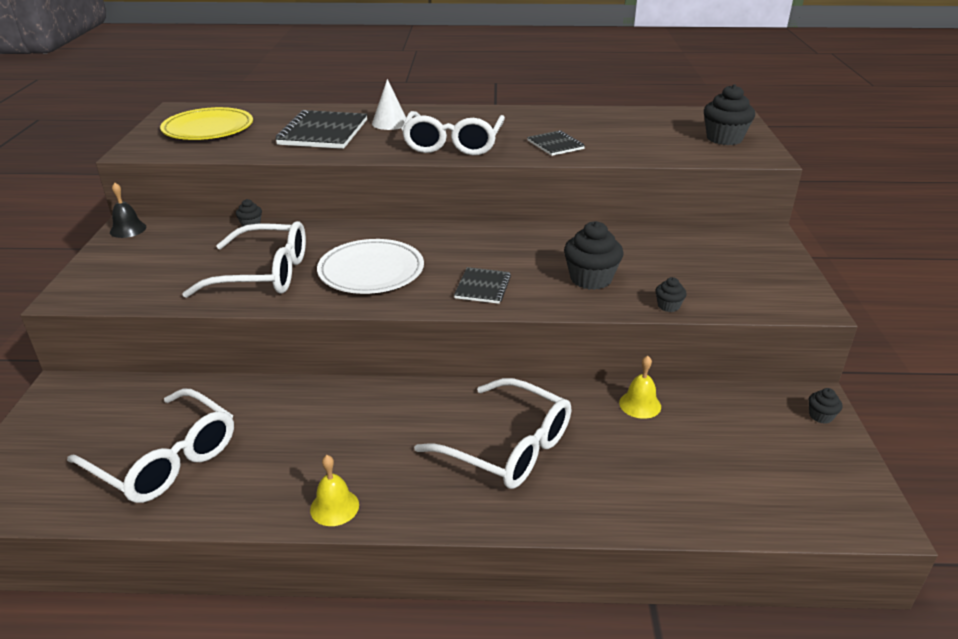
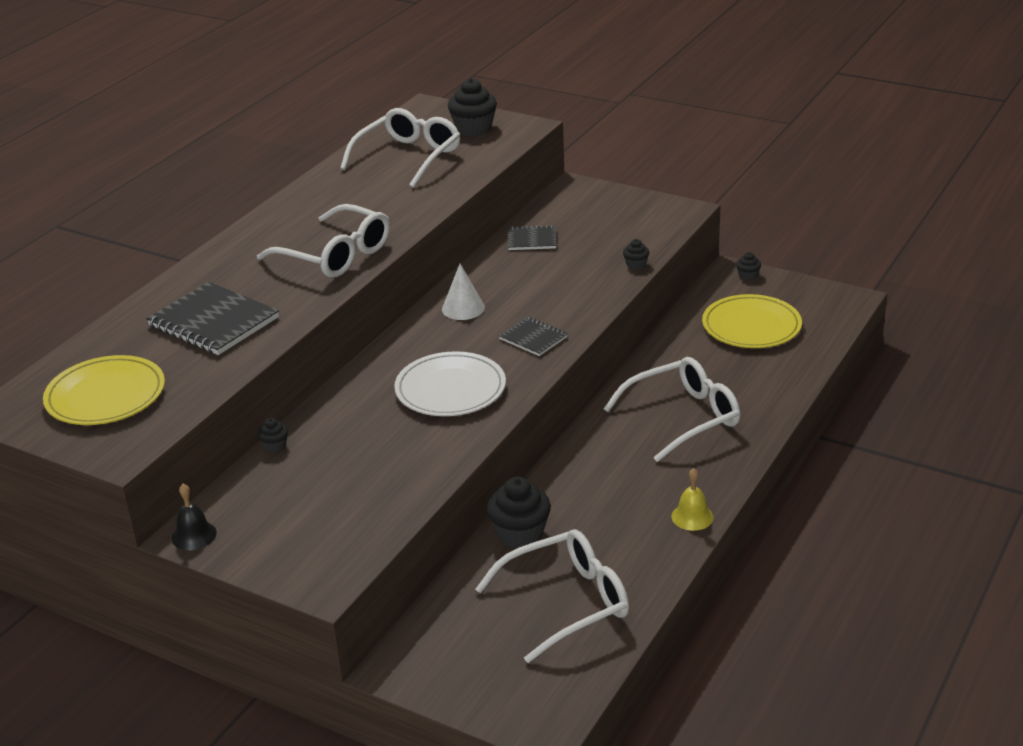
camera: 60 degrees left, 0 degrees up
white glasses [182,221,306,298] -> white glasses moved to [340,108,460,188]
white cone [372,79,406,130] -> white cone moved to [442,264,485,320]
black notebook [527,131,585,156] -> black notebook moved to [508,225,557,250]
black cupcake [564,221,624,290] -> black cupcake moved to [487,476,551,548]
yellow bell [619,356,661,419] -> none
none -> yellow plate [702,294,802,348]

